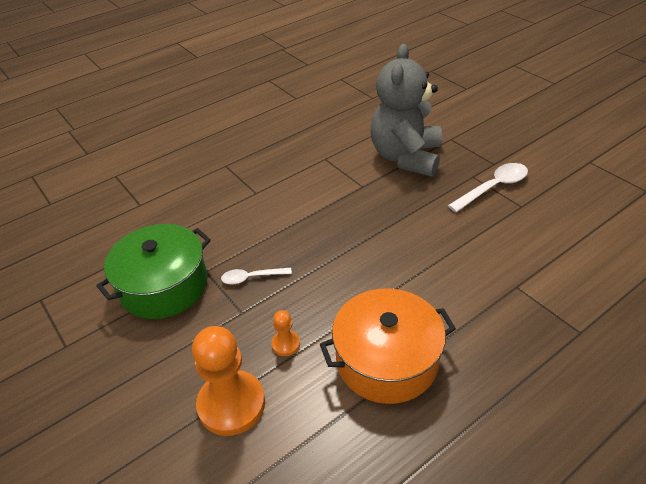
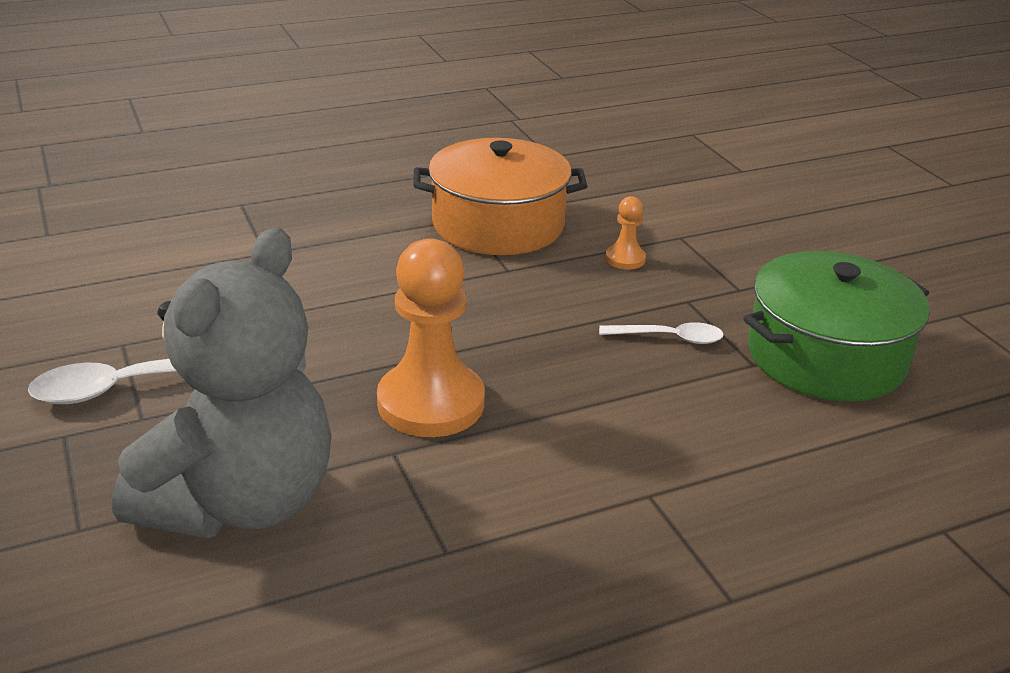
camera: 170 degrees left, 10 degrees down
orange pawn [192,326,265,436] -> orange pawn moved to [377,239,485,437]

